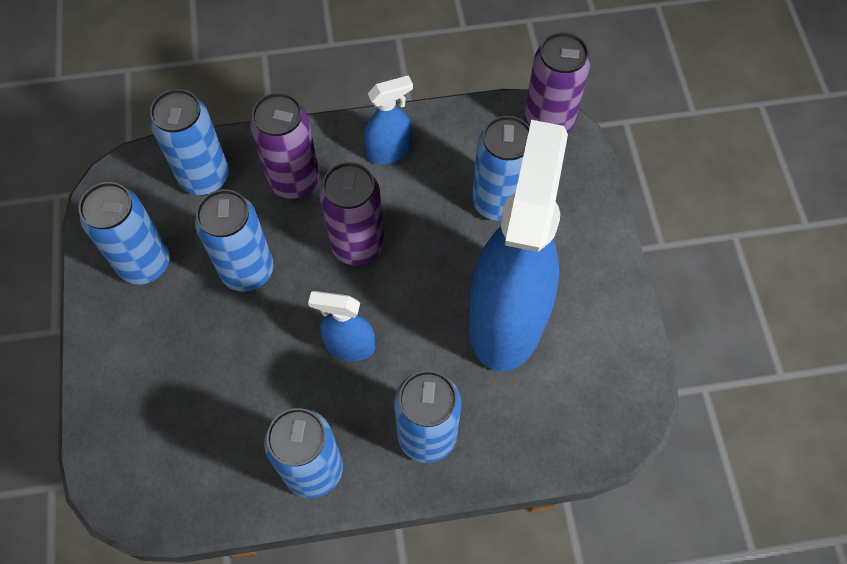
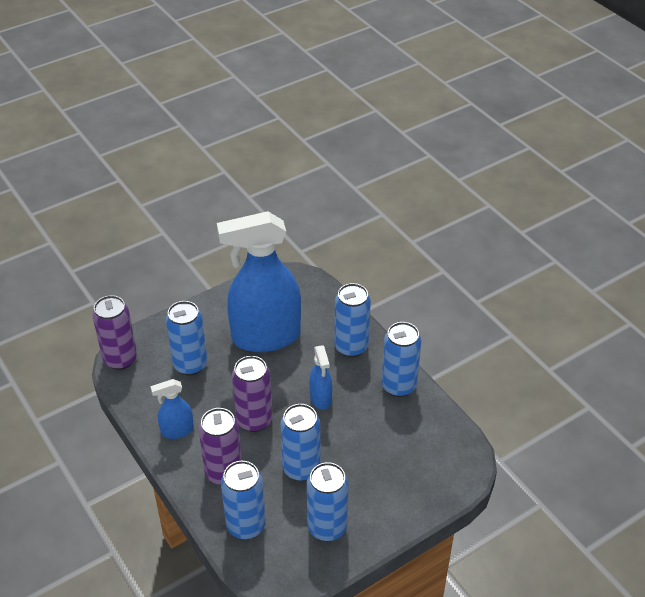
camera: 115 degrees left, 20 degrees down
blue spray bottle [364,75,413,164] -> blue spray bottle turned 60 degrees counterclockwise [151,379,194,439]

